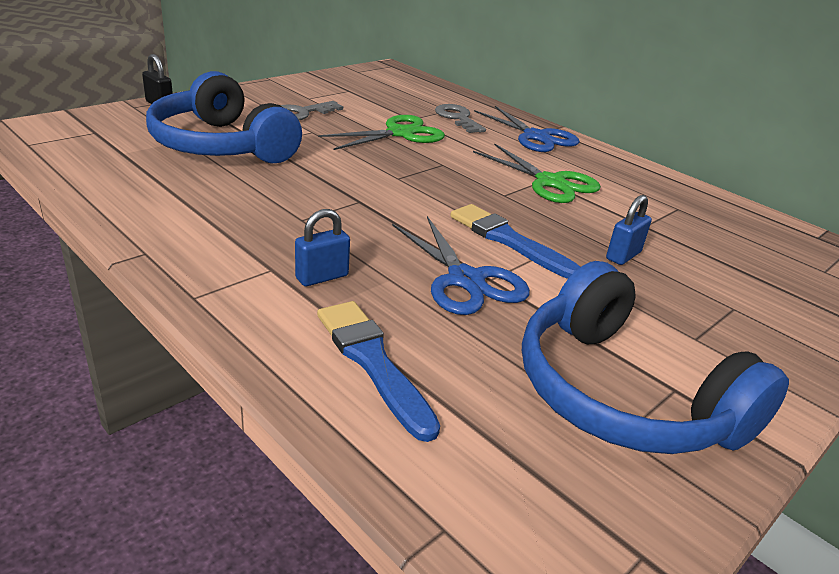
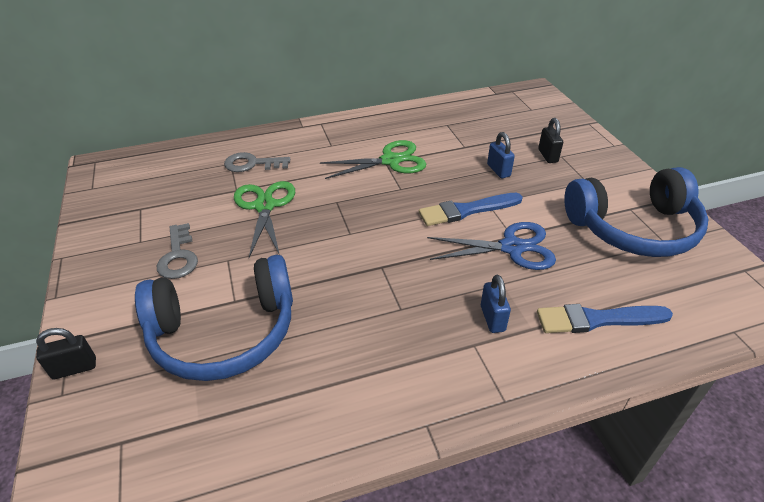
camera: 60 degrees left, 10 degrees up
blue scissors [474,106,580,152] -> none
none -> black padlock [538,118,563,163]

